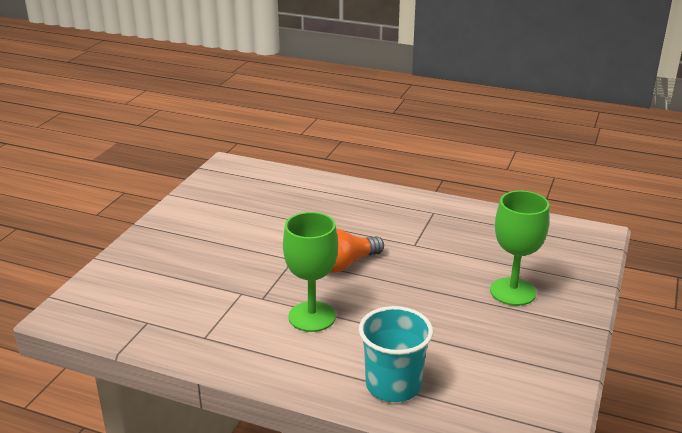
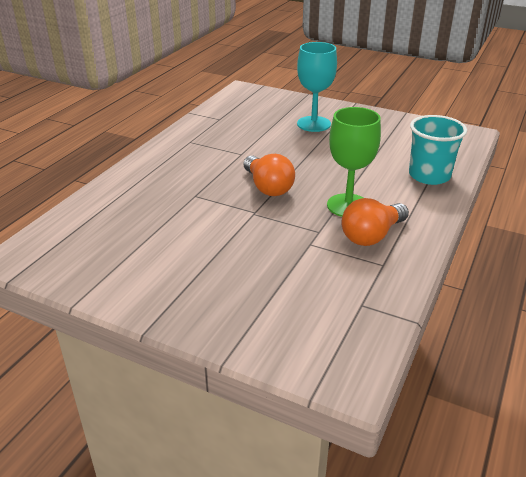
camera: 85 degrees left, 5 degrees up
green goblet [490,191,550,306] -> turquoise goblet [297,42,337,132]
none -> orange light bulb [341,198,409,246]

